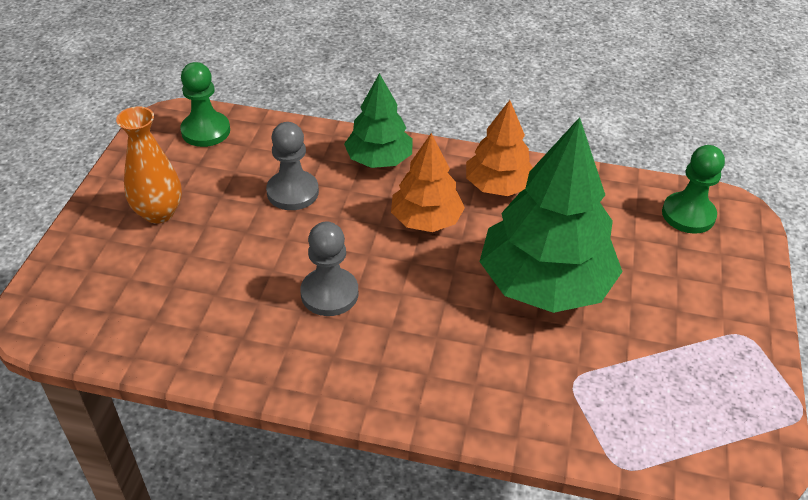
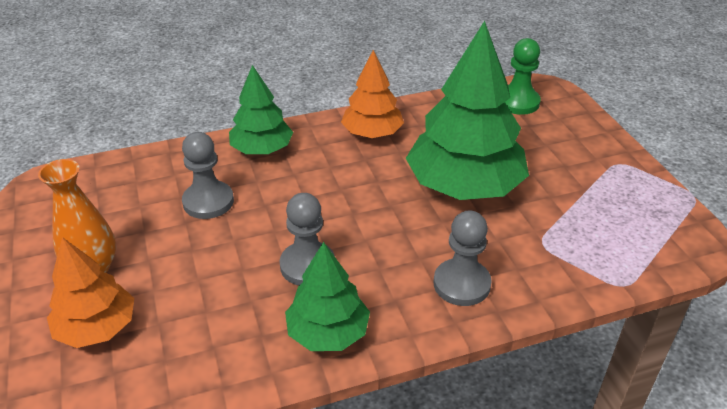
camera: 30 degrees left, 5 degrees down
green pawn [180,62,230,147] -> none
orange tree [391,133,465,232] -> orange tree moved to [47,237,134,348]
none -> green tree [285,242,370,351]
none -> grey pawn [434,211,492,306]

